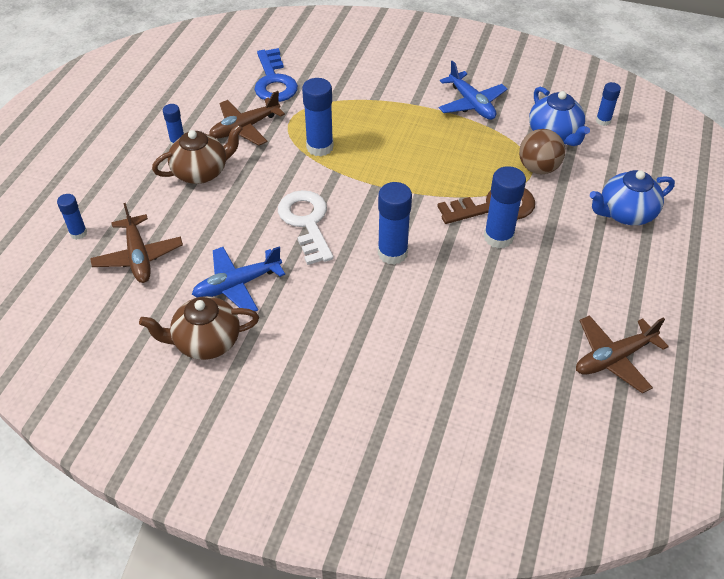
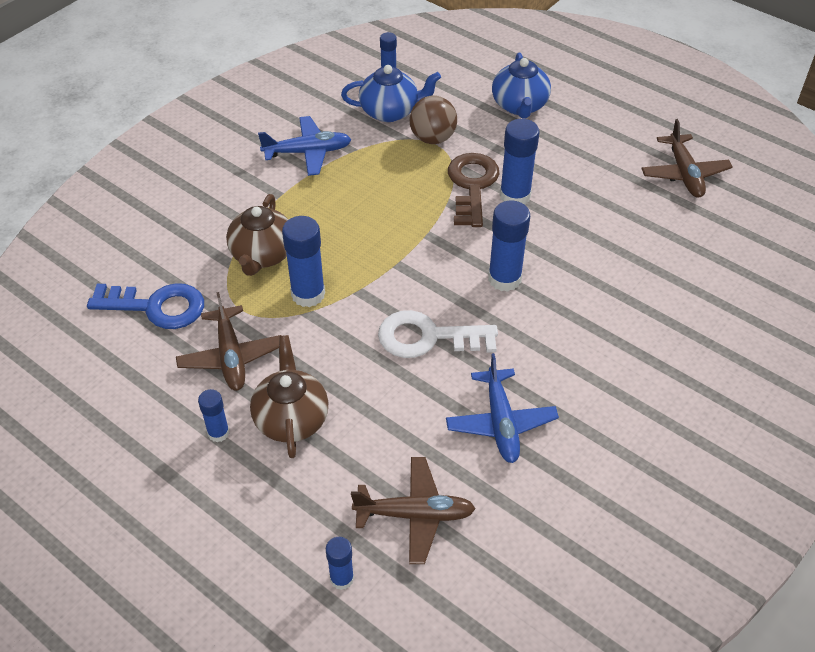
camera: 70 degrees left, 0 degrees up
brown teapot [139,296,259,360] -> brown teapot moved to [226,194,289,276]

